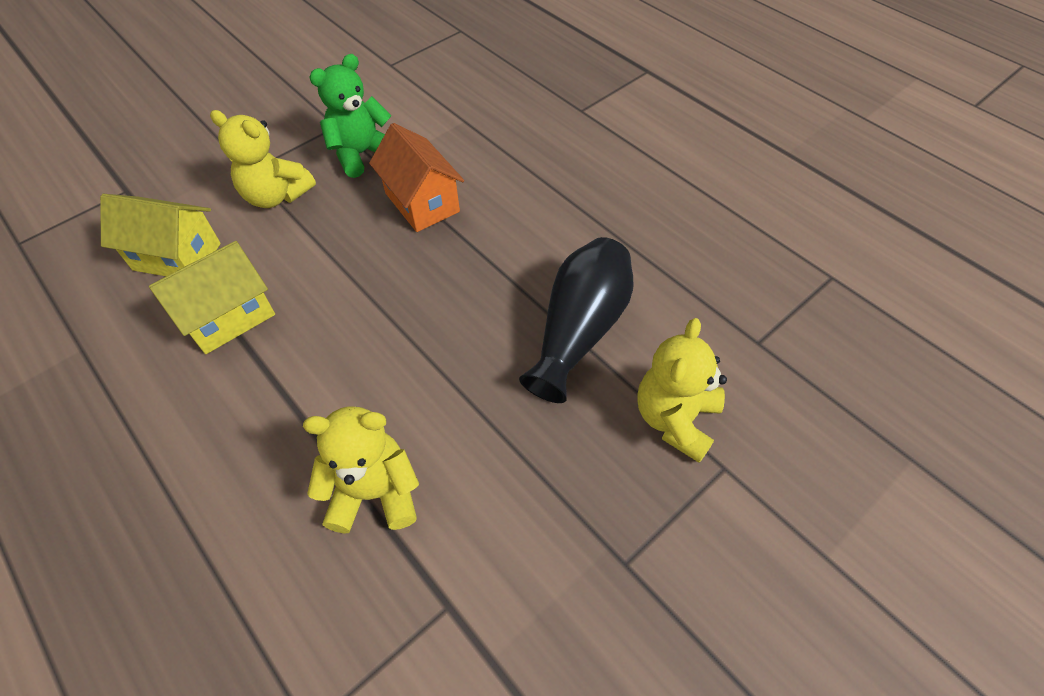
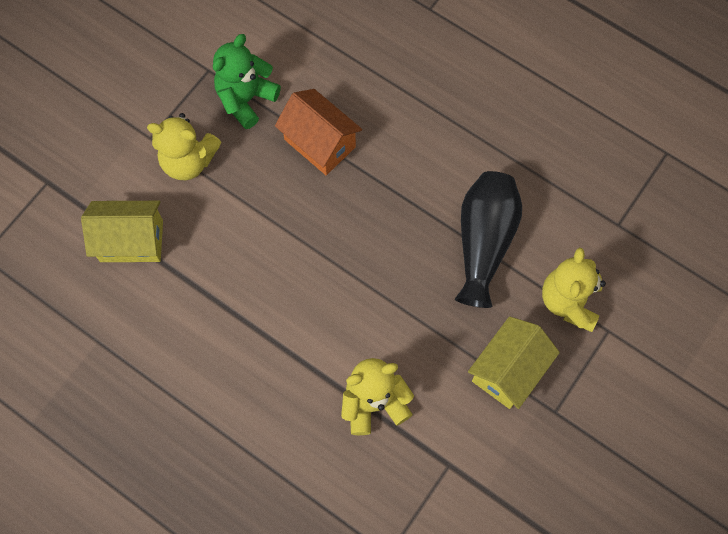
camera: 15 degrees left, 15 degrees up
yellow house [149,241,275,354] -> yellow house moved to [468,316,560,409]

